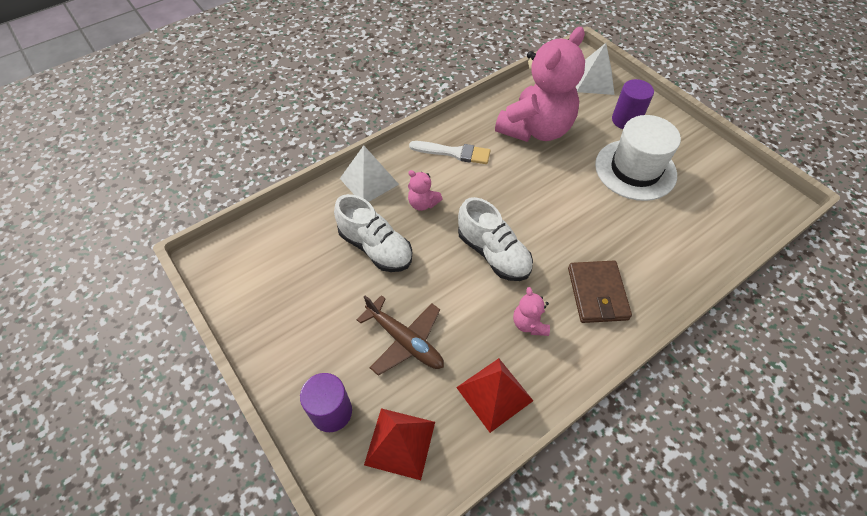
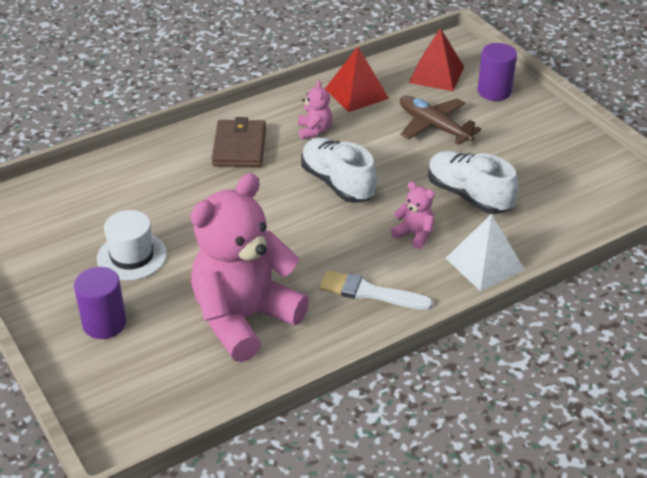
camera: 175 degrees left, 15 degrees down
white pyramid [576,43,614,95] -> none
white hat [595,115,681,201] -> white hat [97,210,167,280], size x0.66

